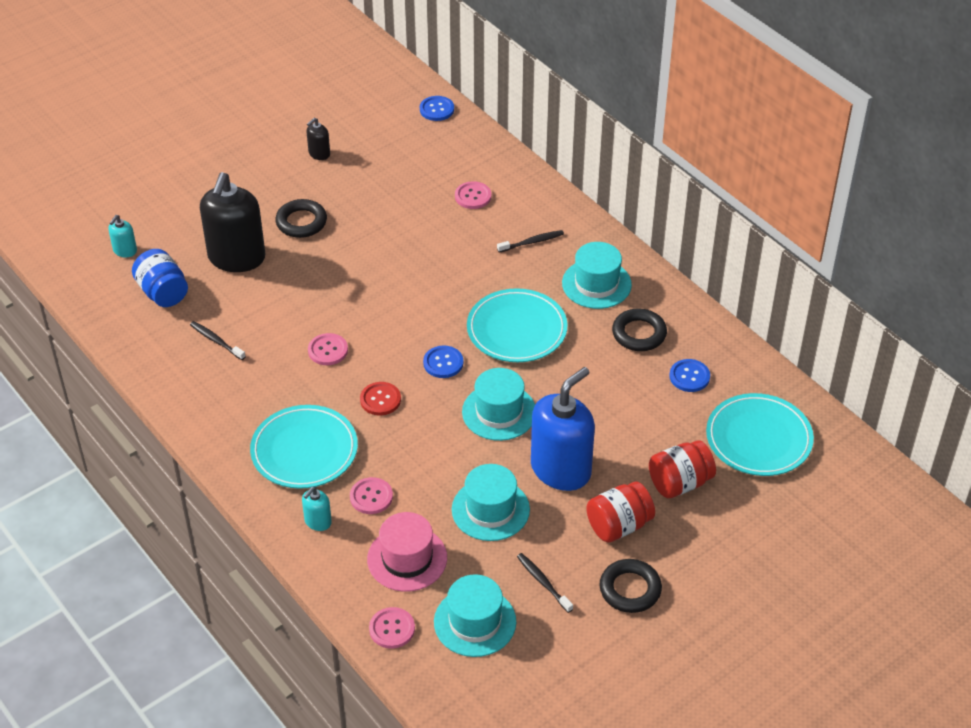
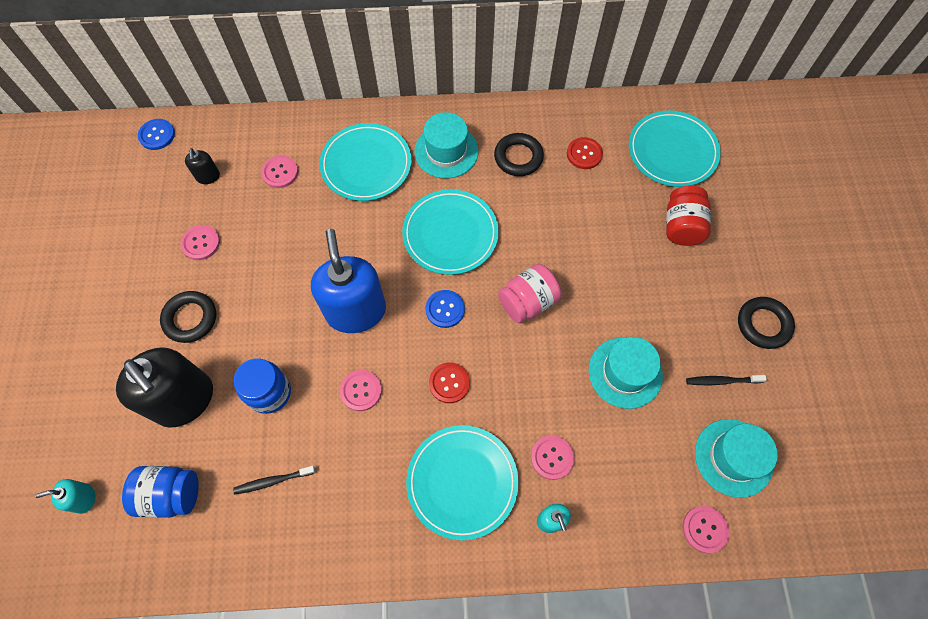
camera: 55 degrees left, 20 degrees up
turquoise soap dispenser [108,215,137,257] -> turquoise soap dispenser turned 105 degrees clockwise [35,479,95,514]
black soap dispenser [307,118,330,160] -> black soap dispenser moved to [185,148,220,184]
pink hat [367,512,447,592] -> none
turquoise hat [462,368,535,441] -> pink jar [498,264,562,323]
black toothbrush [497,230,564,253] -> turquoise plate [319,123,412,201]
blue soap dispenser [531,367,595,491] -> blue soap dispenser moved to [311,229,386,333]
red jar [586,482,655,543] -> none
blue button [670,359,710,392] -> red button [567,137,603,169]
none -> pink button [180,225,220,260]
none -> blue jar [233,358,291,414]

